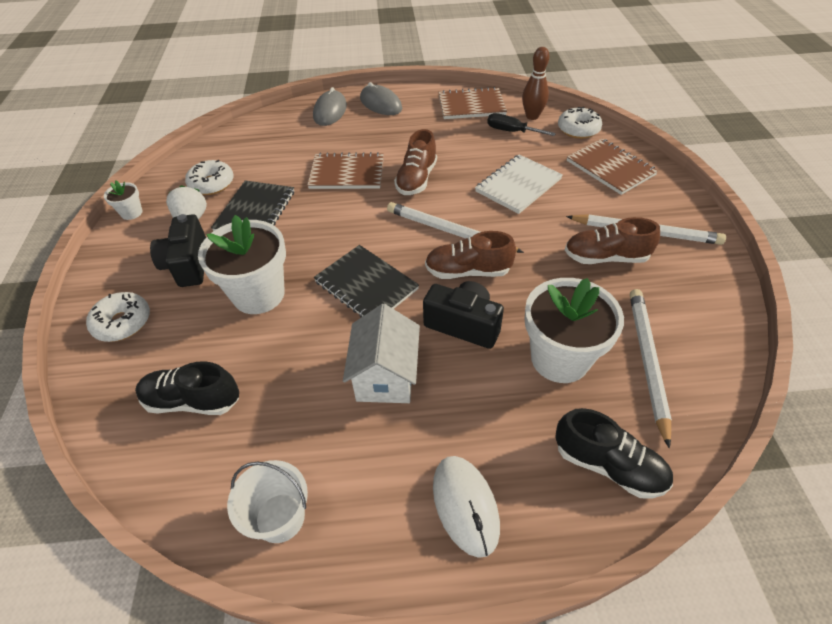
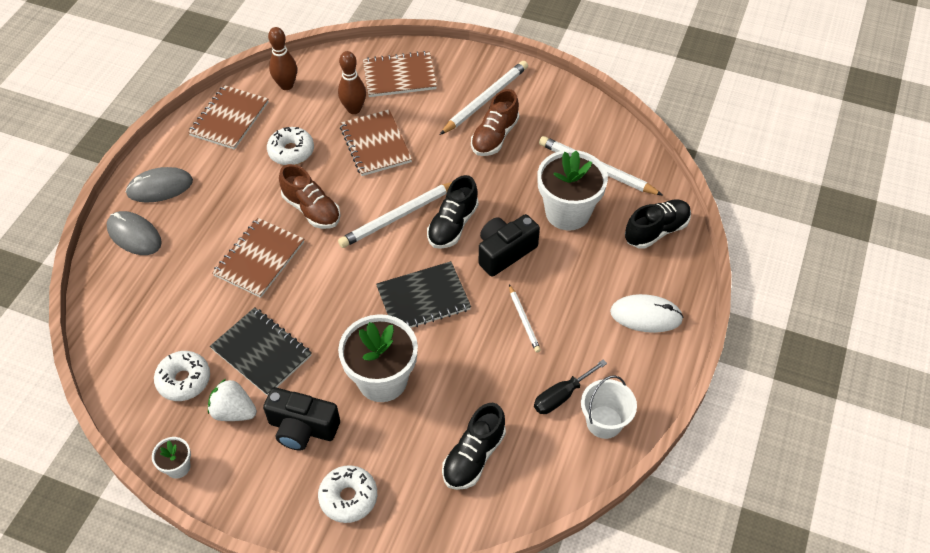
camera: 65 degrees left, 5 degrees up
white house [343,304,420,403] -> white pencil [509,285,541,352]
brown shoe [425,231,516,279] -> black shoe [427,175,479,249]
white notebook [475,154,563,214] -> brown notebook [340,110,412,176]
black screwdriver [487,113,556,136] -> black screwdriver moved to [534,360,607,414]
white donut [558,107,602,139] -> white donut moved to [267,127,314,165]
none -> brown bowling pin [338,51,366,114]

